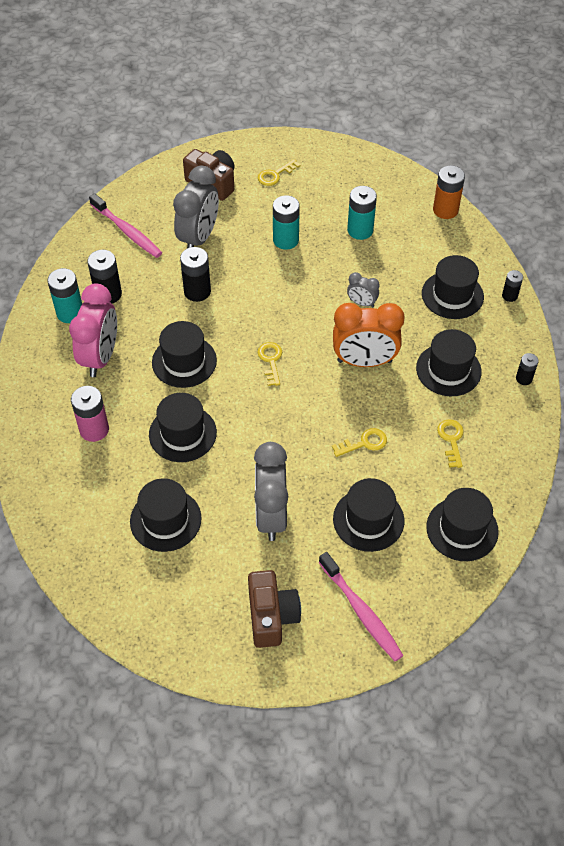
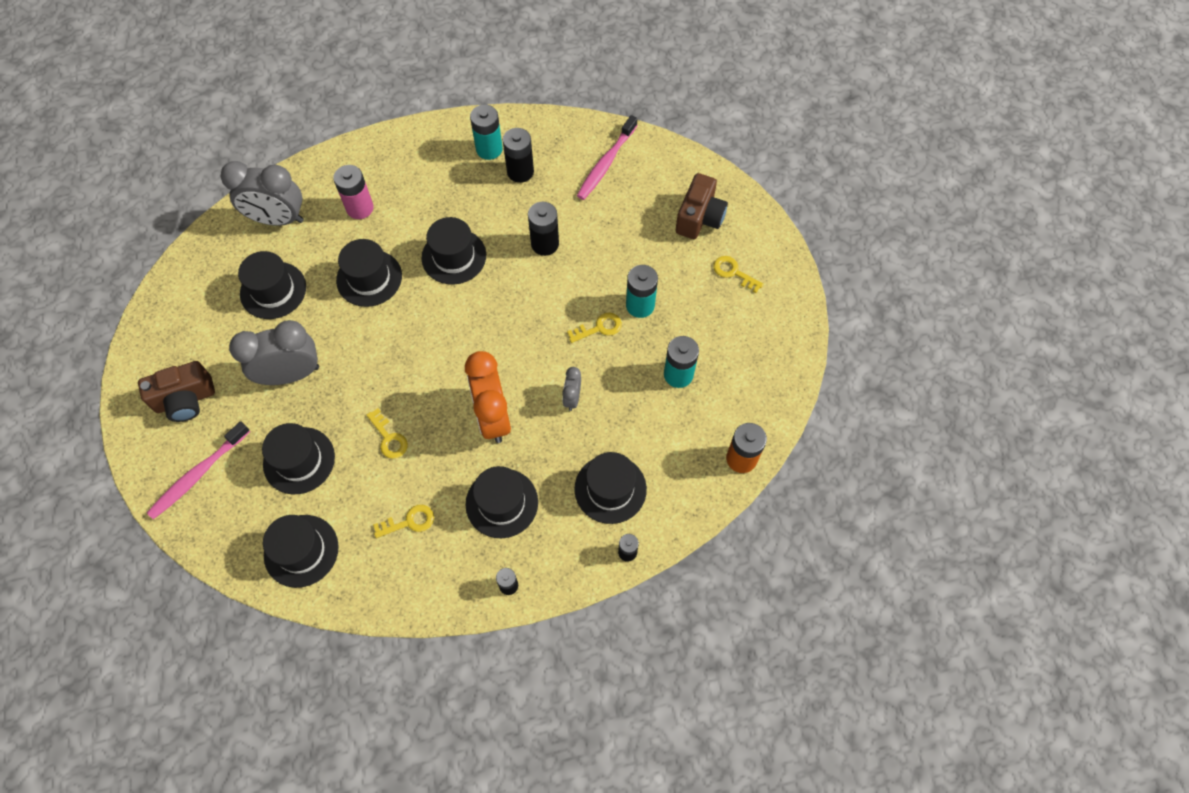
camera: 75 degrees right, 10 degrees up
pink clock [69,284,117,377] -> none
grey clock [173,166,219,248] -> grey clock moved to [220,161,304,226]
yellow key [258,342,282,386] -> yellow key moved to [567,313,622,343]

